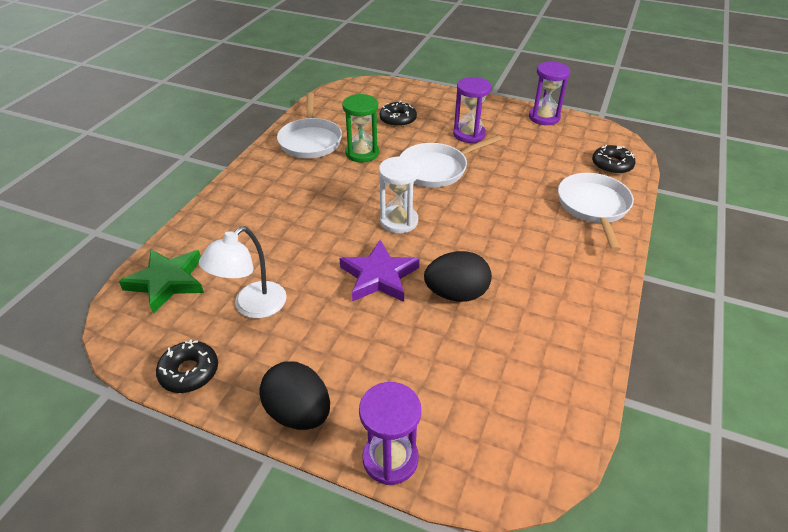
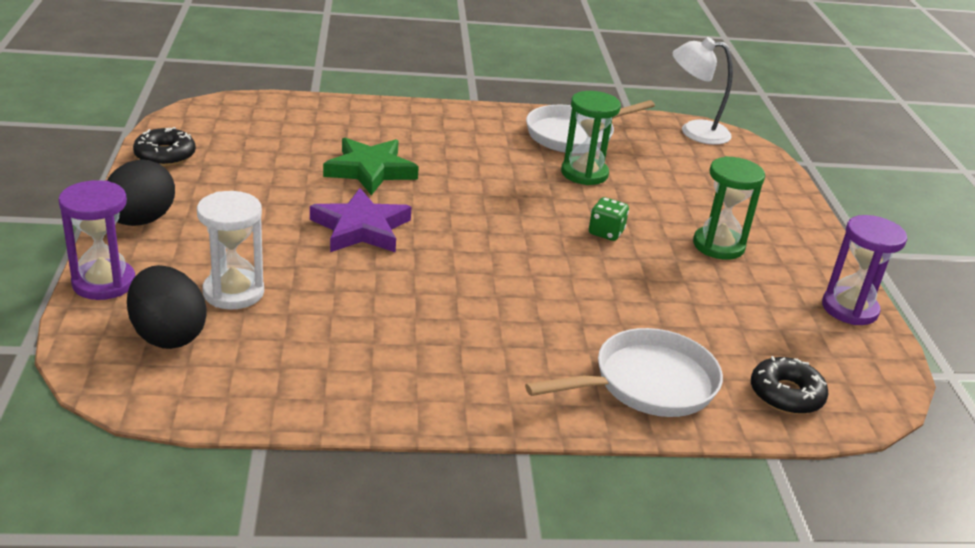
camera: 60 degrees right, 10 degrees down
green star [119,249,204,314] -> green star moved to [323,138,419,195]
white lamp [199,227,287,318] -> white lamp moved to [673,37,733,145]
white hourglass [379,157,420,233] -> white hourglass moved to [197,191,264,310]
black donut [380,101,417,127] -> none
white pan [399,135,502,188] -> green dice [589,197,629,241]
black egg [424,251,492,302] -> black egg moved to [127,265,207,349]
purple hourglass [453,77,491,143] -> green hourglass [693,156,765,260]

